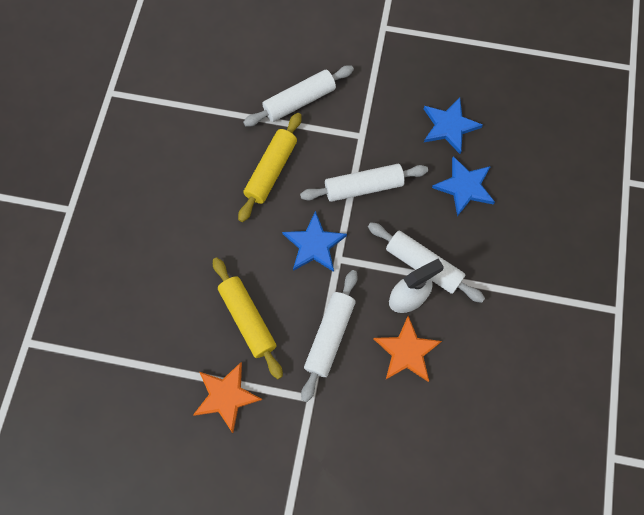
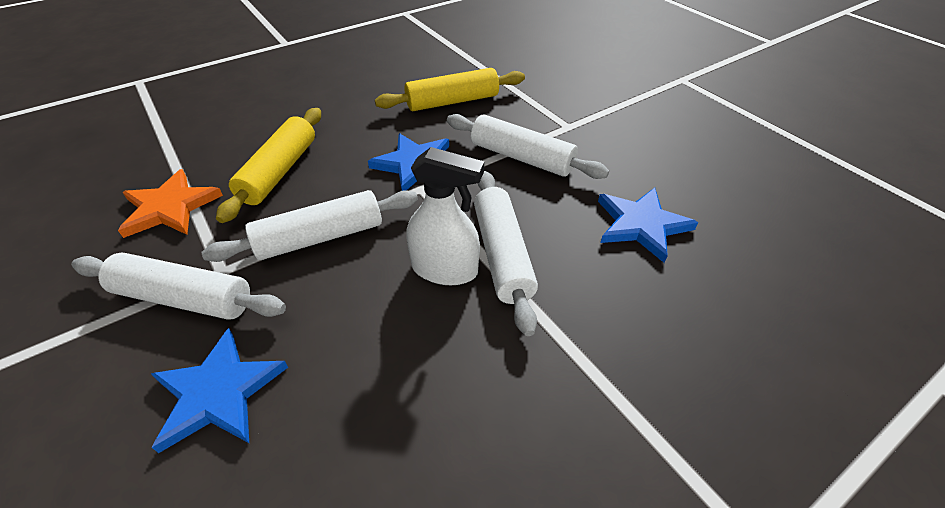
camera: 45 degrees right, 25 degrees down
white rolling pin [243,65,354,127] -> white rolling pin moved to [71,252,286,320]
orange star [374,316,442,382] -> none
blue star [424,98,483,154] -> blue star moved to [151,328,288,453]

